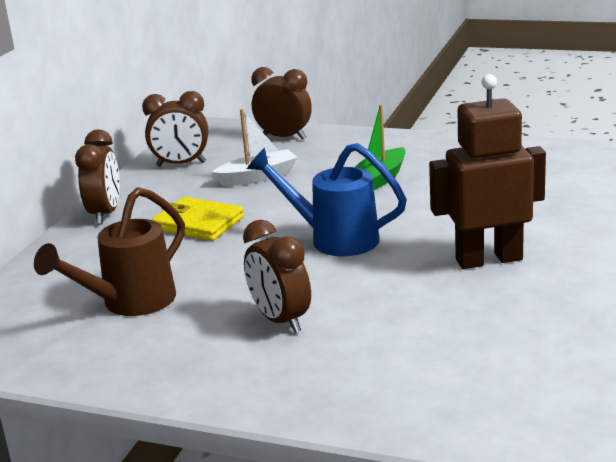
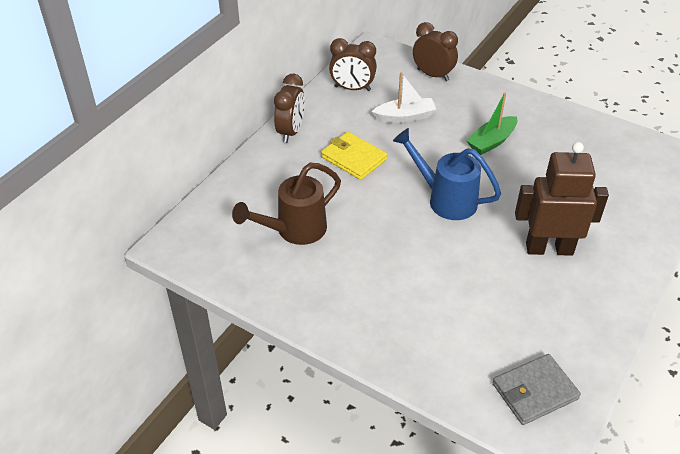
camera: 10 degrees right, 20 degrees up
brown clock [243,220,311,333] -> none
none -> grey wallet [492,354,581,425]

